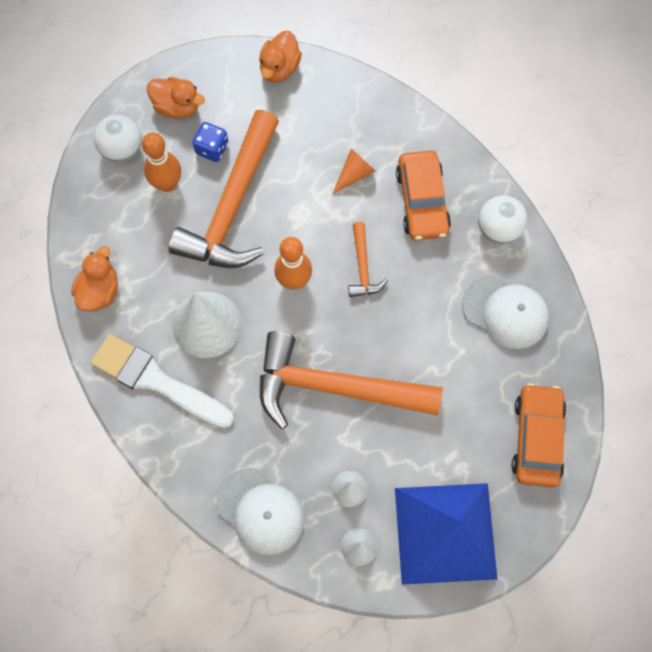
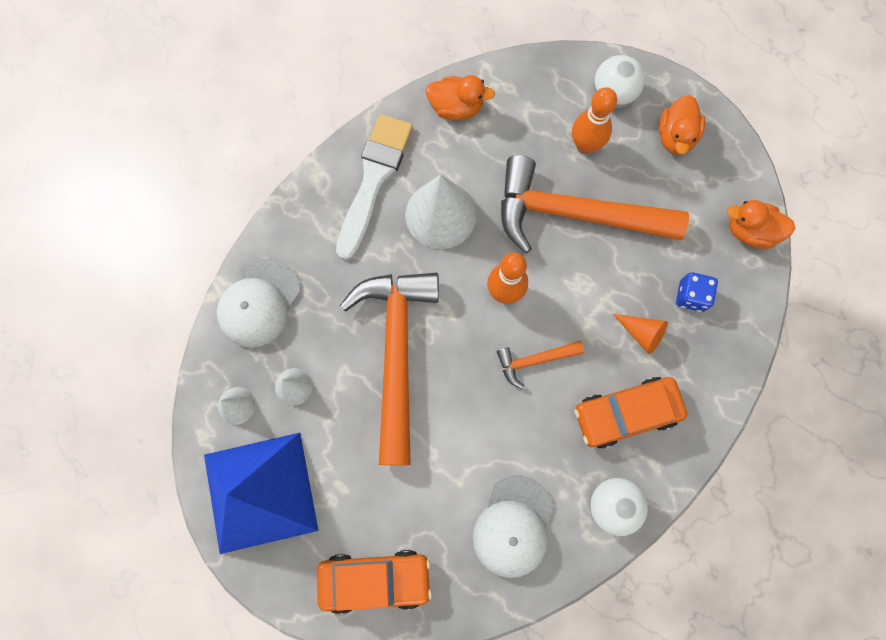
camera: 80 degrees right, 5 degrees up
blue dice [192,122,229,162] -> blue dice moved to [676,272,718,312]

